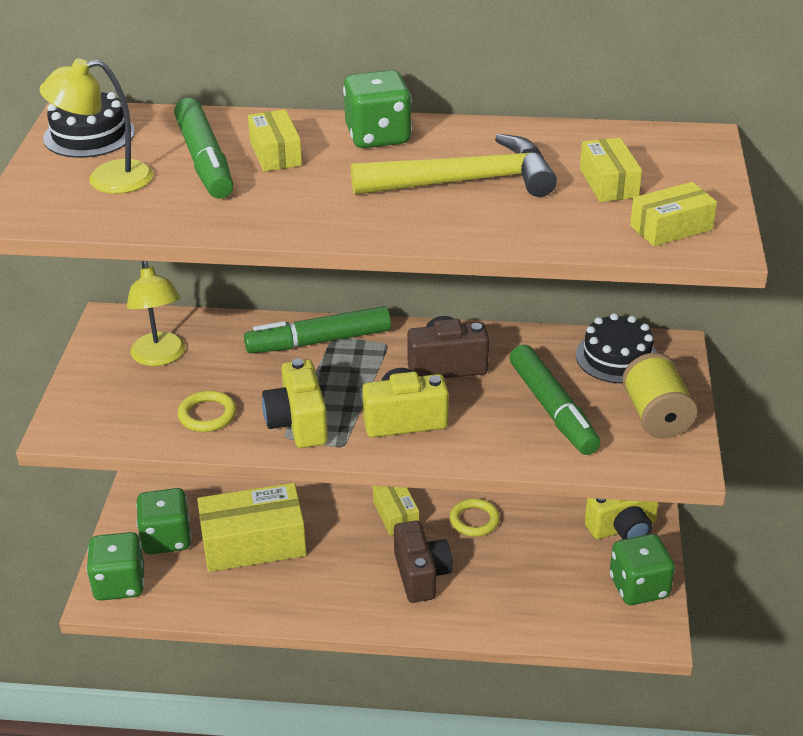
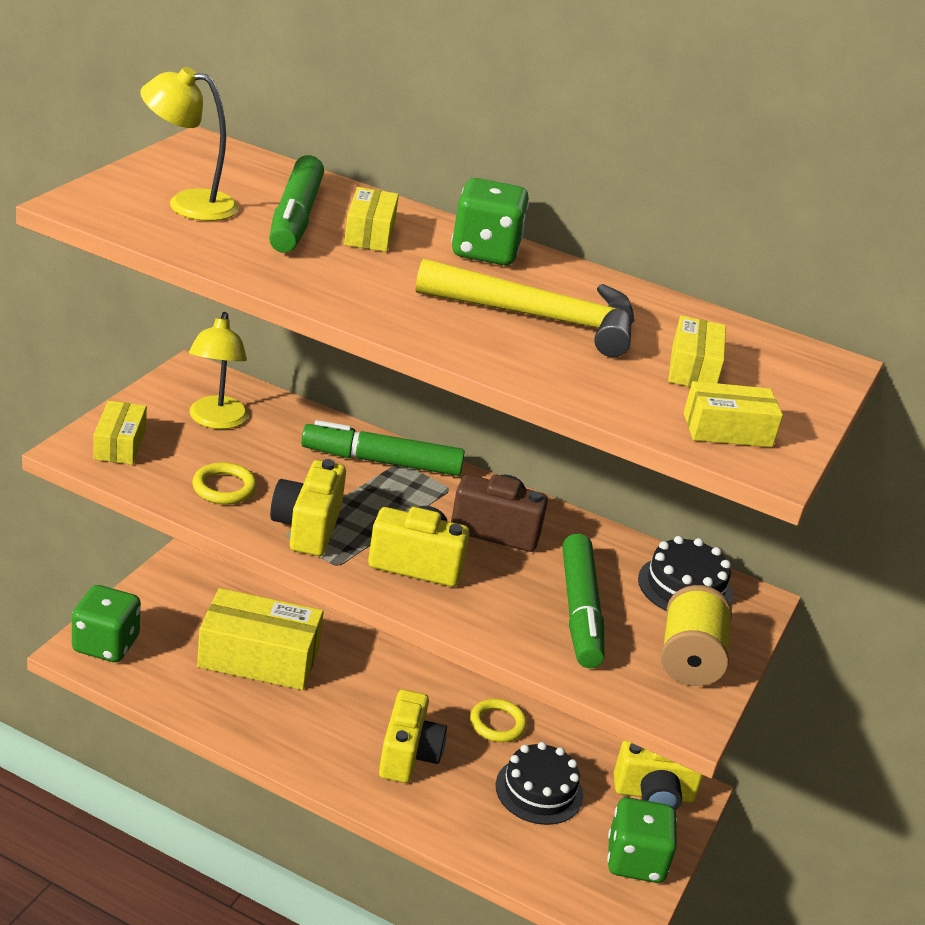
camera: 15 degrees right, 5 degrees down
black cake [43,89,135,158] -> black cake moved to [496,742,583,825]
green dice [136,488,192,555] -> none
yellow box [373,486,419,536] -> yellow box moved to [93,401,147,465]
brown camera [394,521,452,603] -> yellow camera [379,690,447,783]

